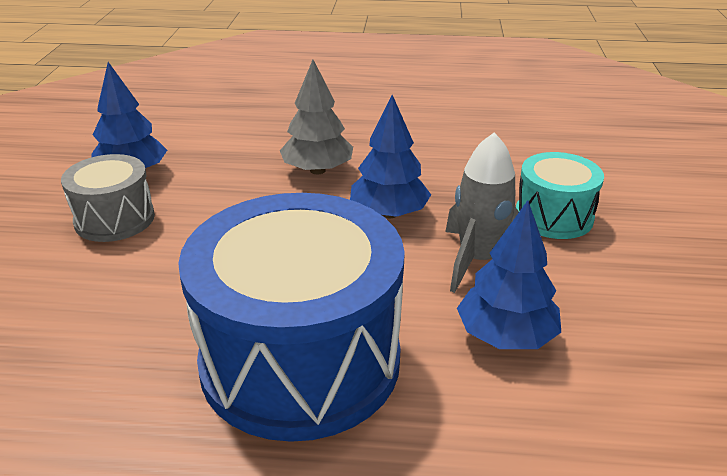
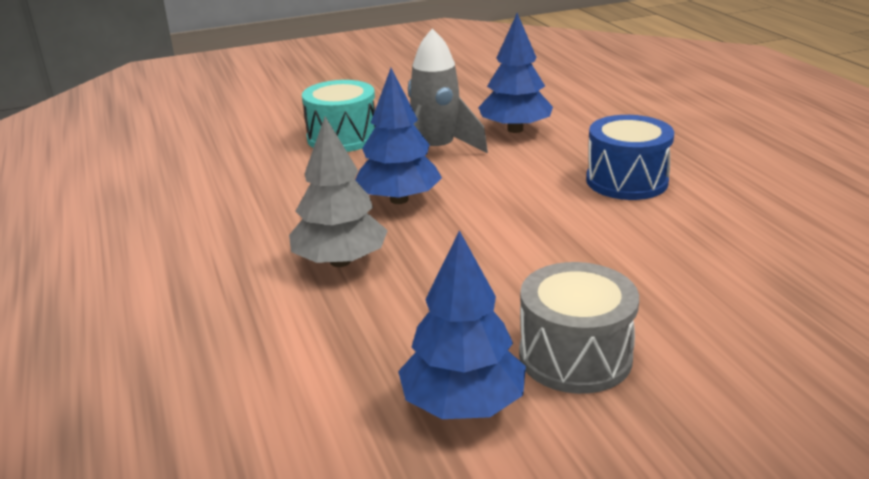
camera: 115 degrees left, 5 degrees down
blue drum [178,193,405,442] -> blue drum [586,115,674,200], size x0.50

